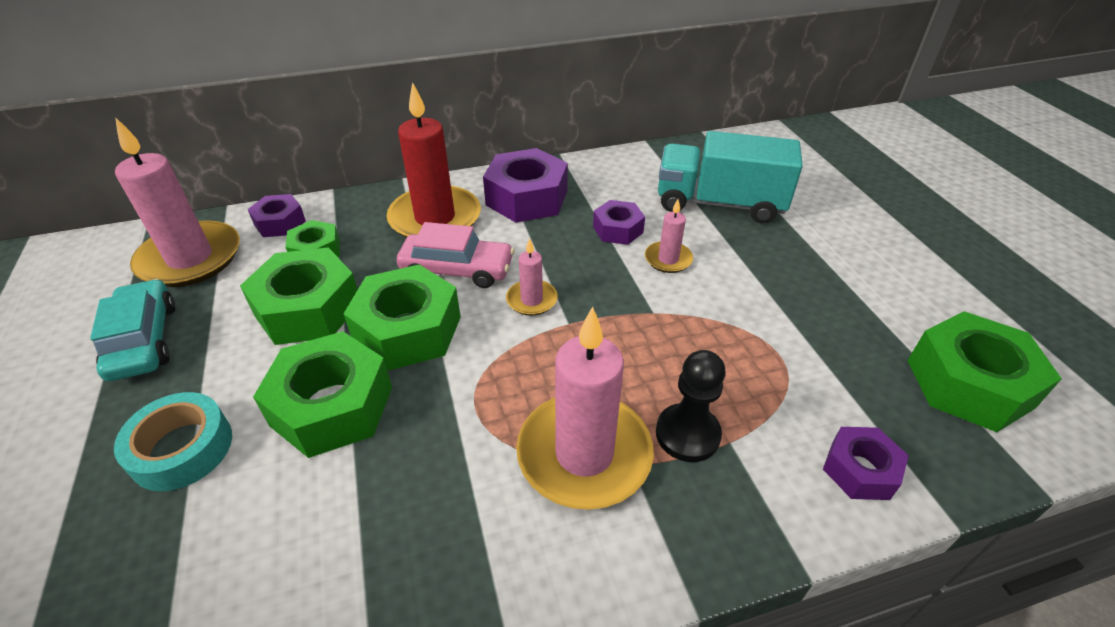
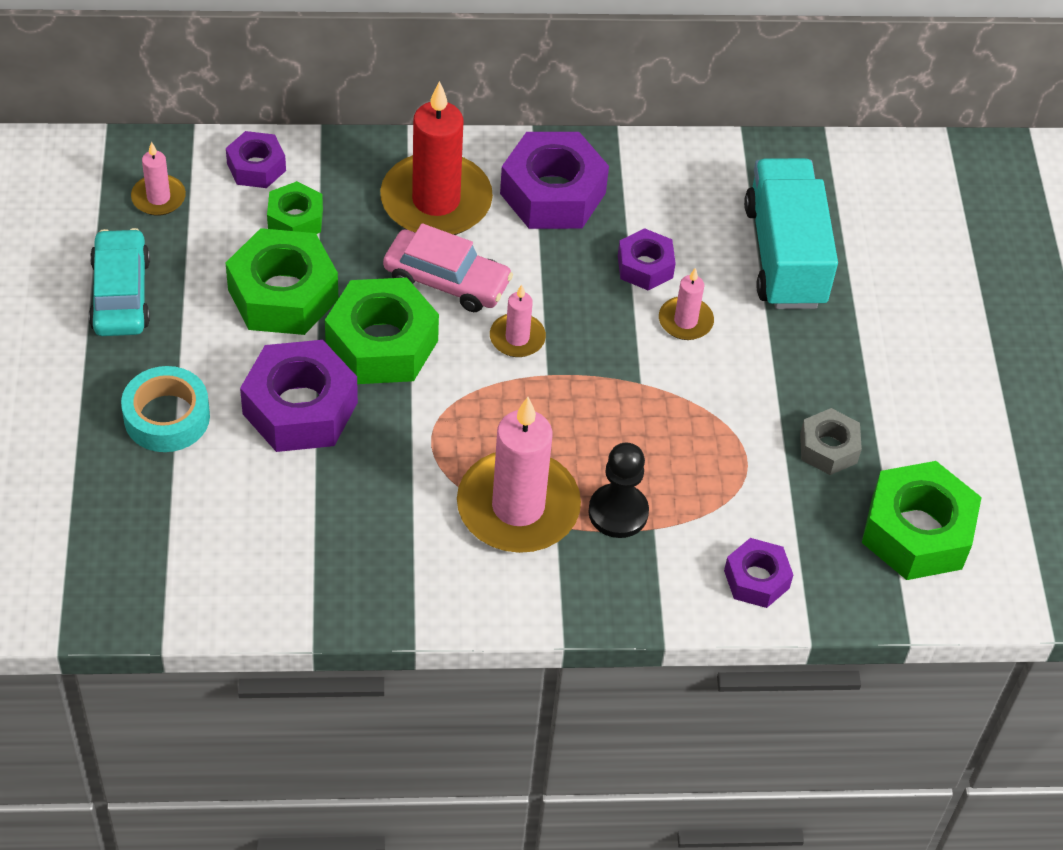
camera: 10 degrees right, 10 degrees up
pink candle [115,117,240,287] -> pink candle [131,142,186,216], size x0.48
green nut [253,331,392,458] -> purple nut [240,340,358,452]
turquoise truck [658,131,803,223] -> turquoise truck turned 60 degrees clockwise [744,158,838,309]
none -> grey nut [800,408,862,475]

